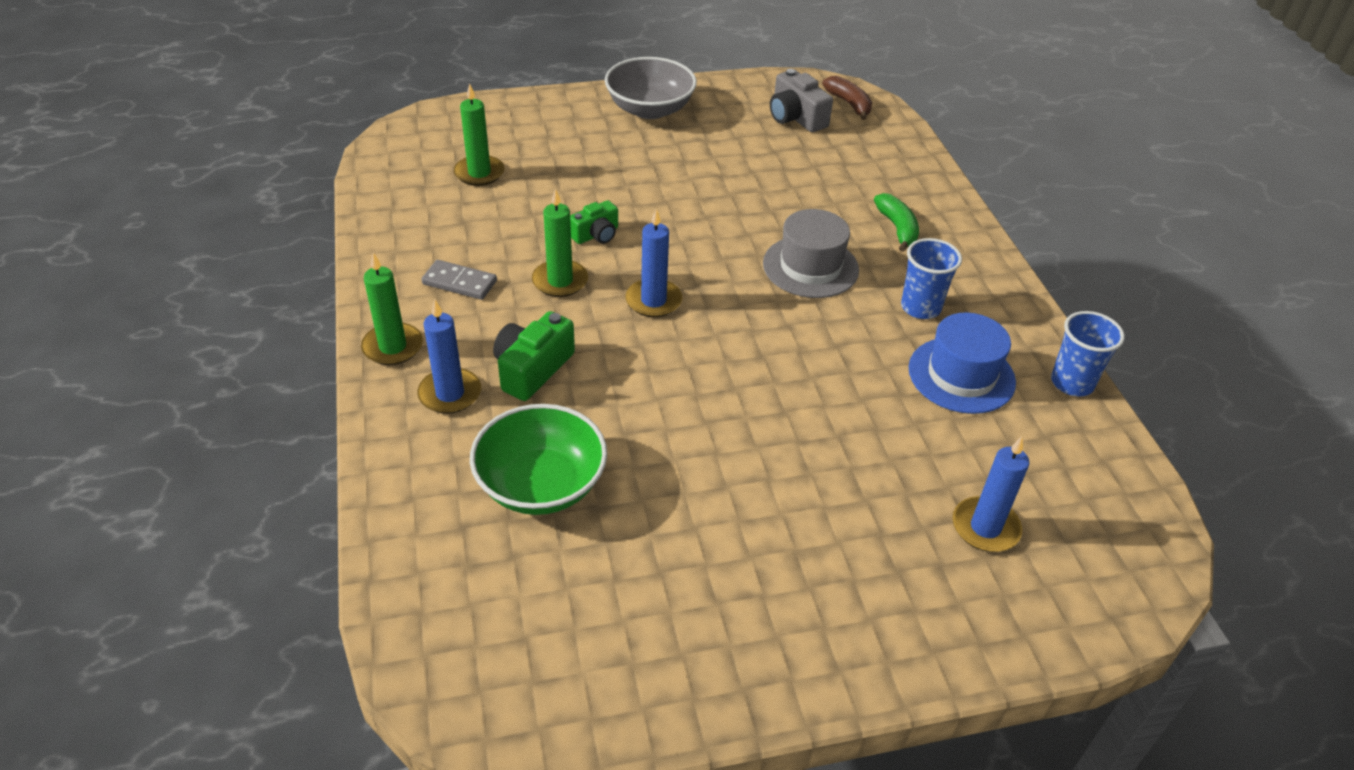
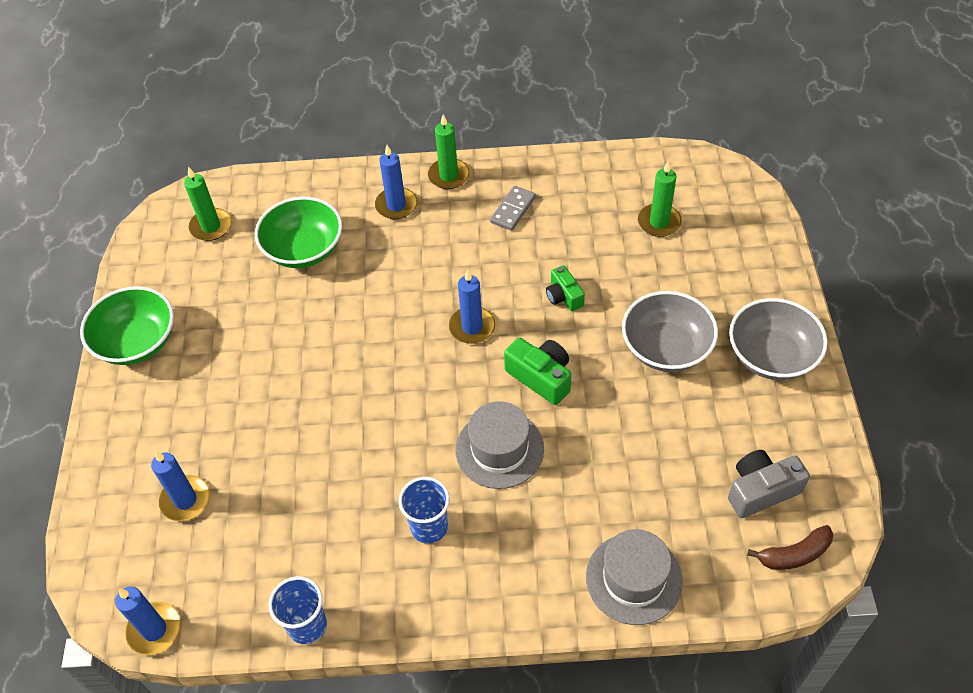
camera: 105 degrees right, 10 degrees up
green camera [493,311,575,401] -> green camera moved to [504,338,571,405]
green candle [532,188,588,297] -> green candle moved to [184,167,232,241]
green banana [874,193,919,252] -> none
blue hat [909,312,1016,414] -> none
none -> green bowl [80,286,174,365]
none -> blue candle [115,587,181,656]
none -> grey hat [586,529,683,625]
none -> grey bowl [622,291,718,372]

